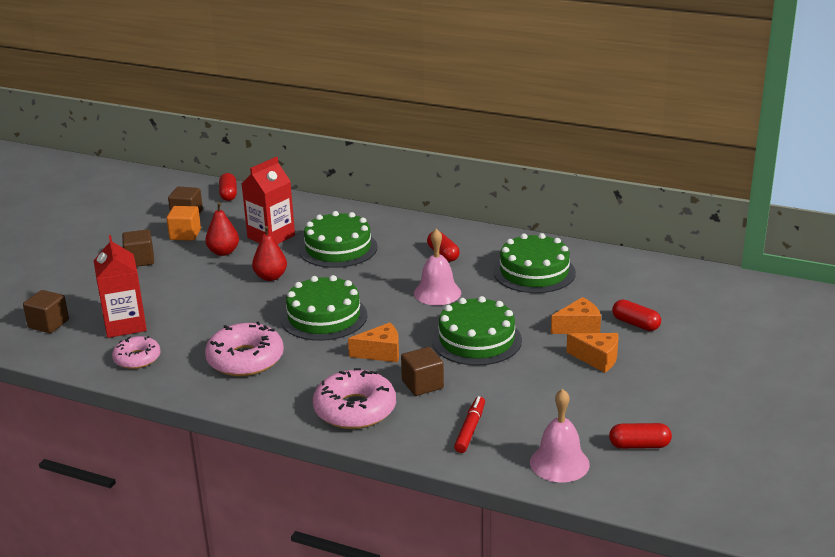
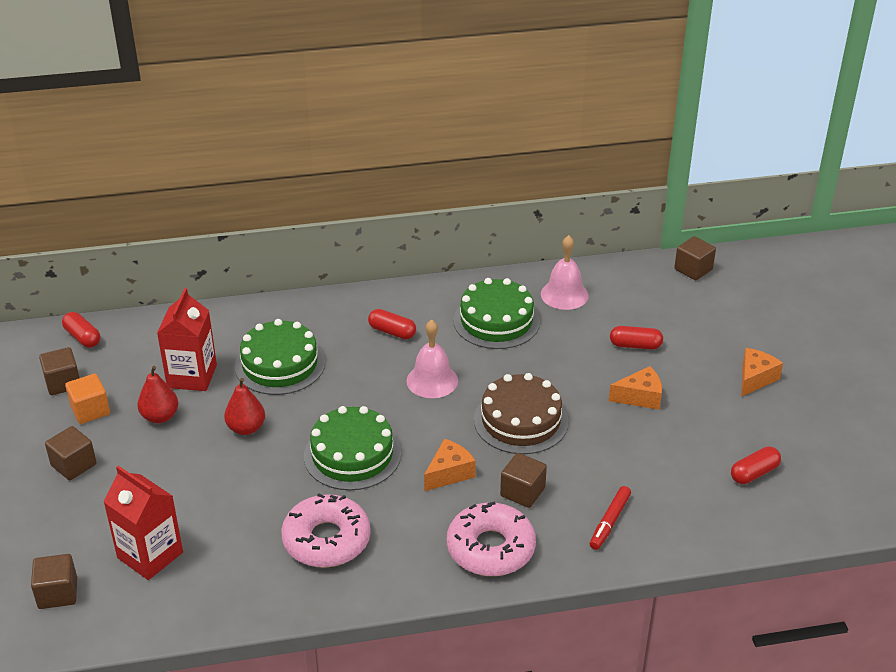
camera: 35 degrees left, 10 degrees up
pink donut [112,336,161,369] -> none
green cake [432,296,522,366] -> brown cake [474,373,569,454]
red marker [454,396,485,453] -> red marker turned 135 degrees counterclockwise [590,486,631,550]
pink bell [530,389,590,482] -> pink bell moved to [541,235,589,310]
orange cheese [551,297,601,334] -> orange cheese moved to [741,348,783,397]
none -> brown cube [674,236,716,280]

